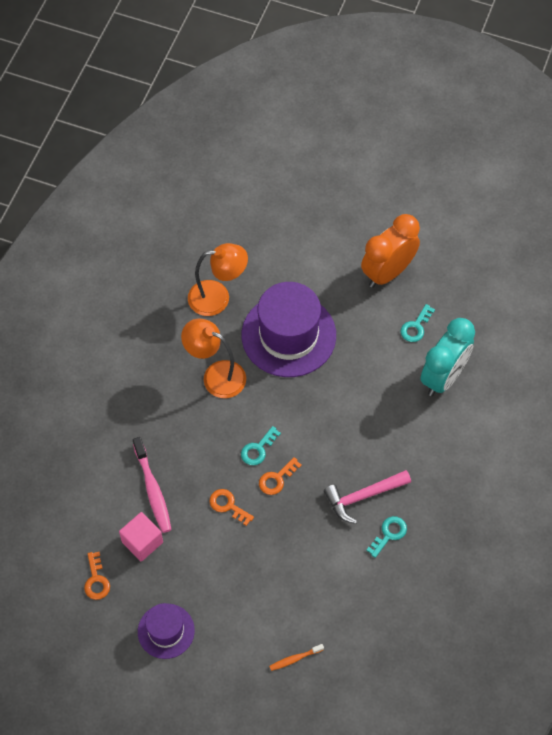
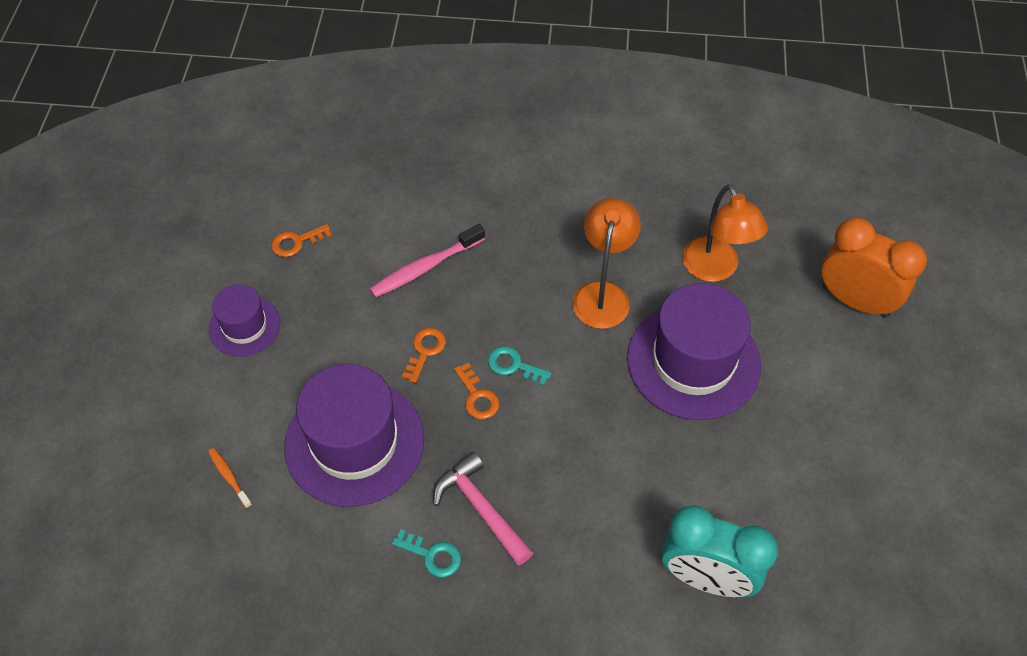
camera: 75 degrees right, 5 degrees down
pink cube [119,512,163,562] -> none
orange key [259,457,302,495] -> orange key turned 150 degrees counterclockwise [454,363,500,419]
orange clock [361,214,420,288] -> orange clock moved to [822,217,927,318]
turquoise key [400,304,435,342] -> none
none -> purple hat [284,364,424,507]

